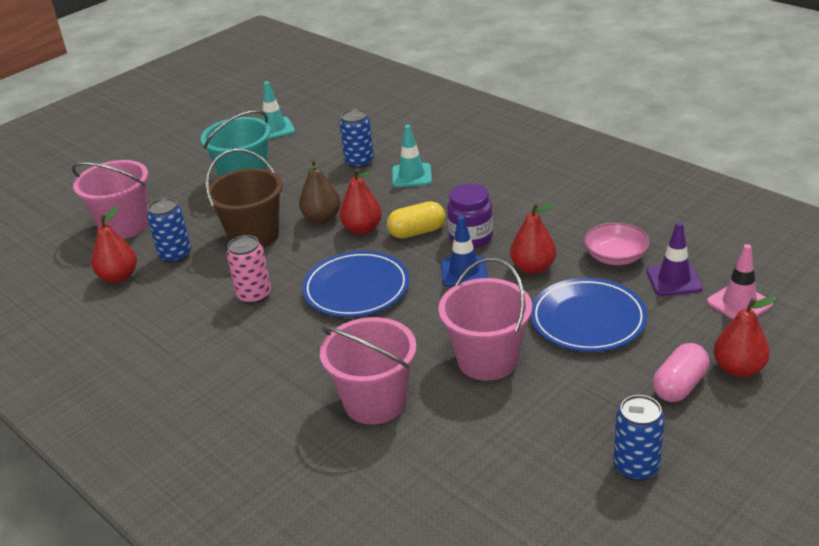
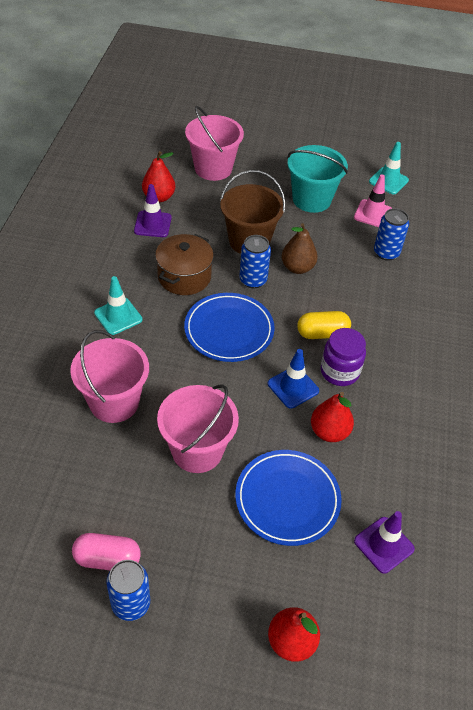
camera: 50 degrees right, 15 degrees up
blue can [147,198,191,263] -> blue can moved to [239,235,271,288]
pink can [226,235,271,305] -> brown pot [155,234,214,295]
red pear [339,169,382,235] -> none
yellow capsule [387,201,446,239] -> yellow capsule turned 45 degrees counterclockwise [297,311,351,339]
turquoise traffic cone [392,125,432,187] -> turquoise traffic cone moved to [94,276,142,335]
pink bowl [584,222,650,265] -> none
pink capsule [653,343,709,402] -> pink capsule moved to [72,533,141,570]
pink traffic cone [707,244,773,320] -> pink traffic cone moved to [354,174,392,227]
none -> purple traffic cone [134,184,172,237]

